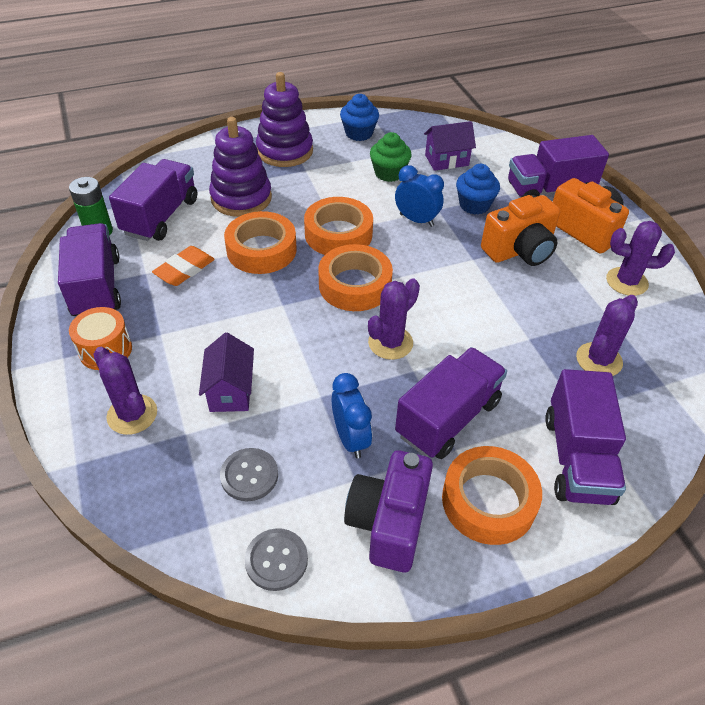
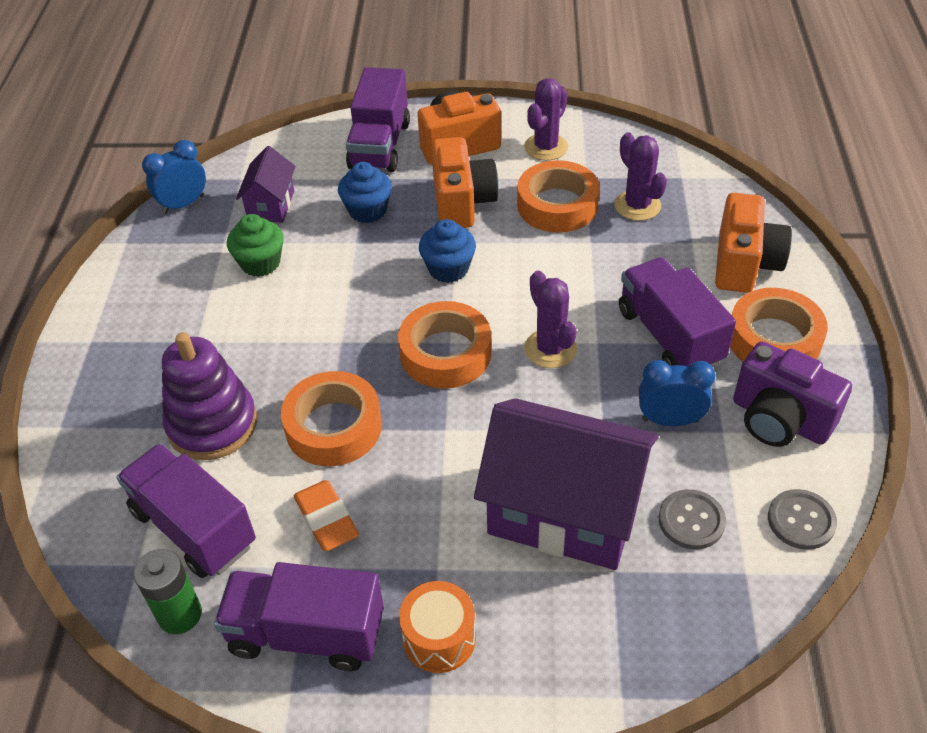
camera: 65 degrees left, 0 degrees up
purple cactus [93,347,157,435] -> none
purple house [199,332,254,412] -> purple house [474,398,659,570], size x2.05
purple stacking toy [256,72,313,167] -> none
orange tape [304,197,373,255] -> orange tape moved to [517,160,600,233]
blue cupcake [340,94,379,141] -> blue cupcake moved to [419,219,476,283]
blue clock [395,165,444,227] -> blue clock moved to [142,140,206,214]
purple truck [545,369,626,505] -> orange camera [715,193,792,293]

